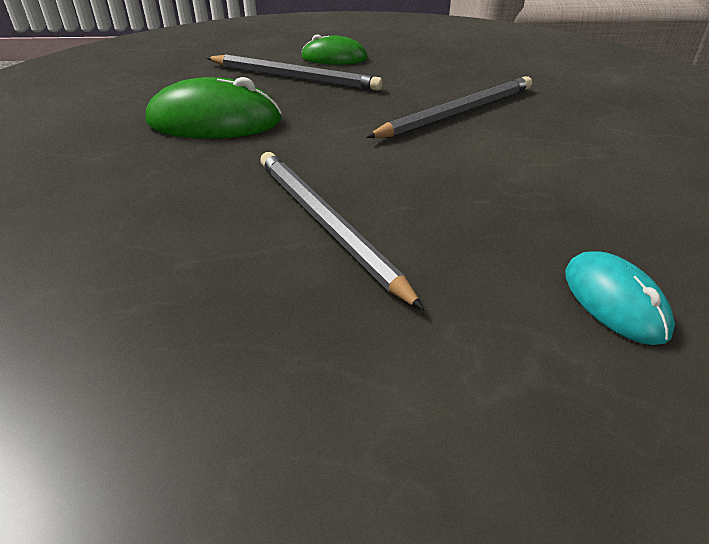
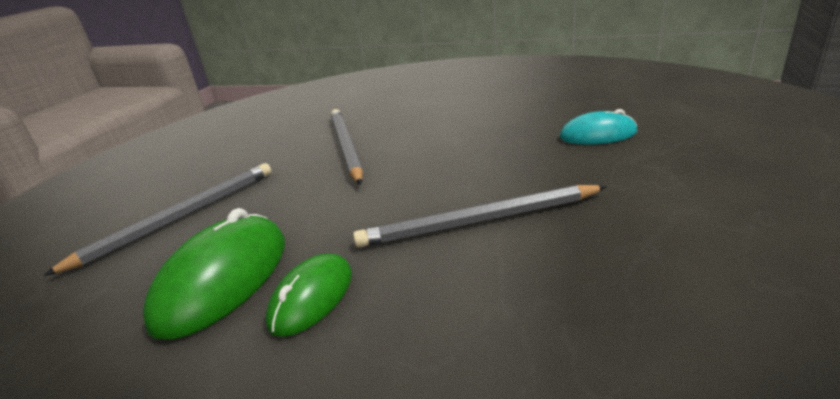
camera: 65 degrees left, 10 degrees down
green mouse [301,34,368,65] -> green mouse moved to [265,254,352,337]

